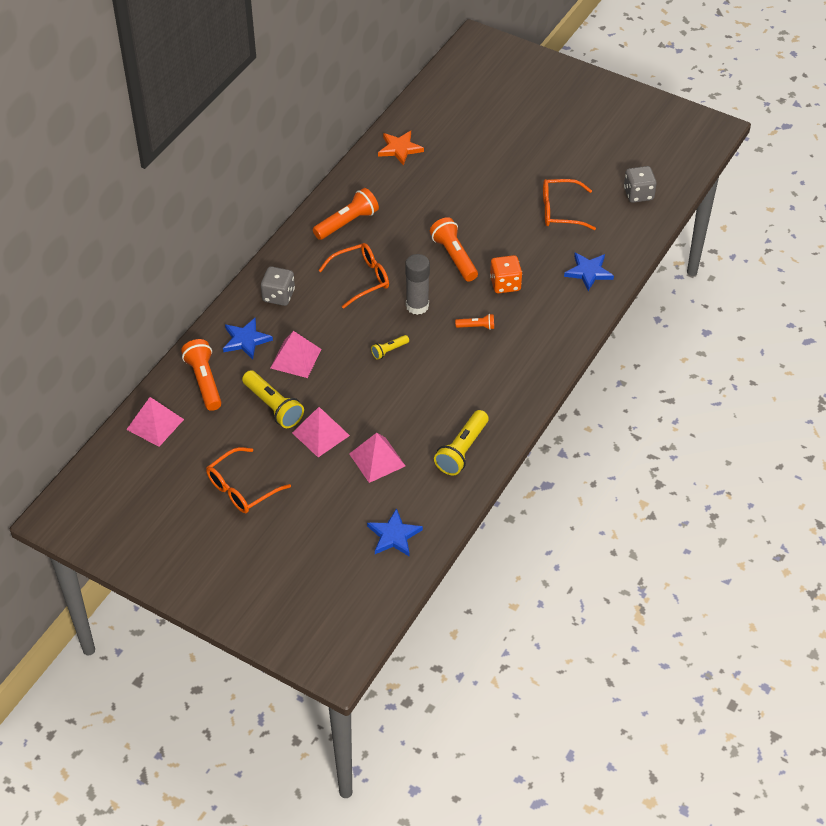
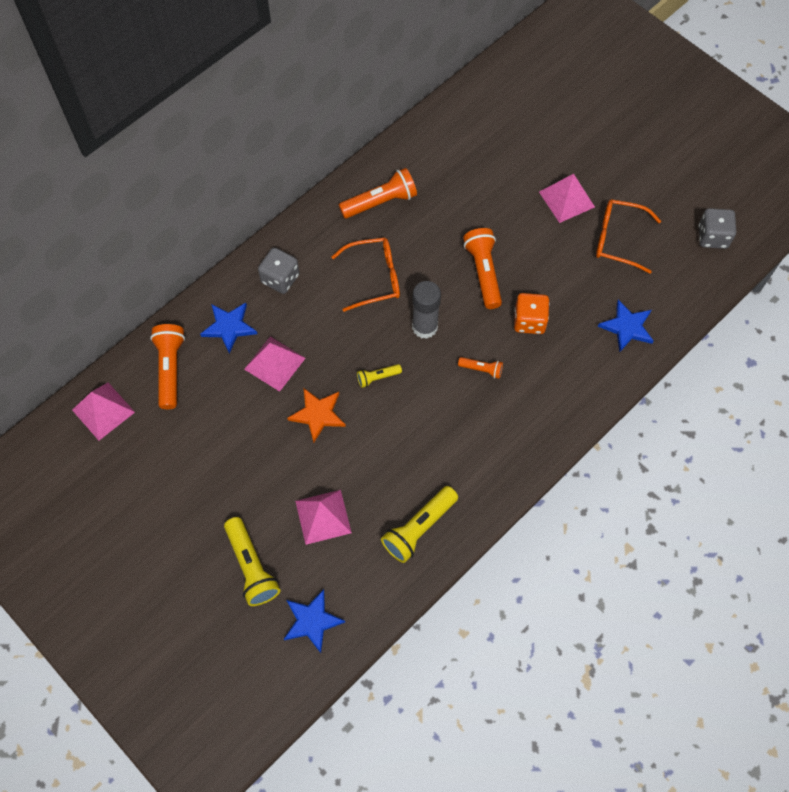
camera: 15 degrees right, 15 degrees up
orange glasses [206,447,291,513] -> none
yellow flashlight [242,370,304,428] -> yellow flashlight moved to [224,517,280,606]
pink pyramid [292,407,350,457] -> pink pyramid moved to [539,174,595,223]
orange star [378,131,424,165] -> orange star moved to [287,388,346,443]

